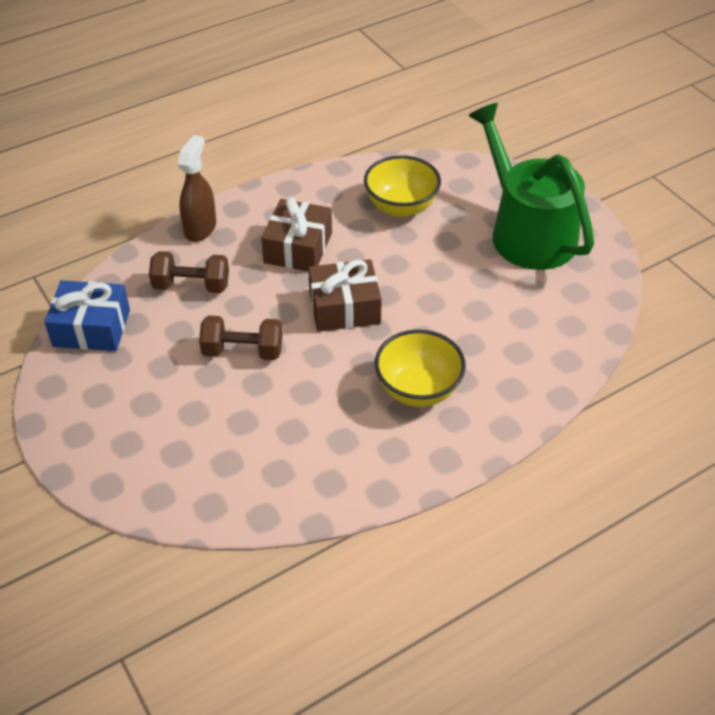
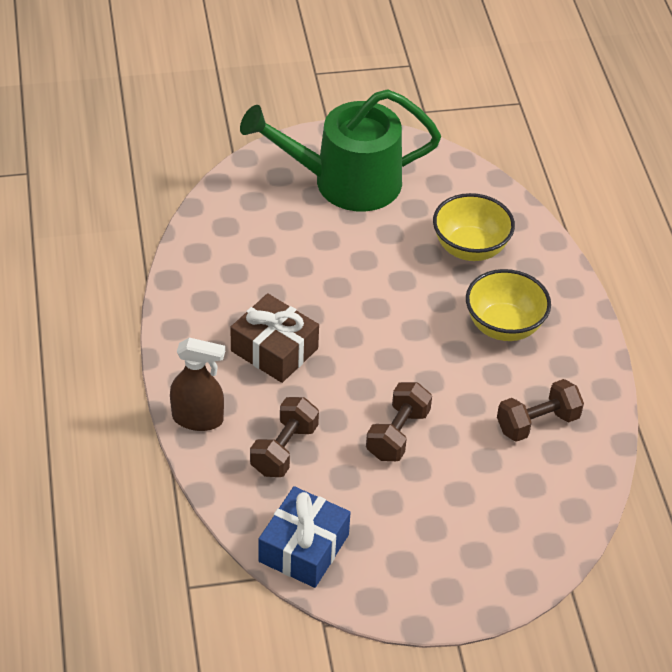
camera: 70 degrees left, 0 degrees up
brown spray bottle [178,135,216,242] -> brown spray bottle turned 150 degrees clockwise [170,338,225,431]
brown gift [308,259,382,332] -> none
yellow bowl [364,155,441,217] -> yellow bowl moved to [433,193,515,261]
none -> brown dumbbell [497,379,584,442]

